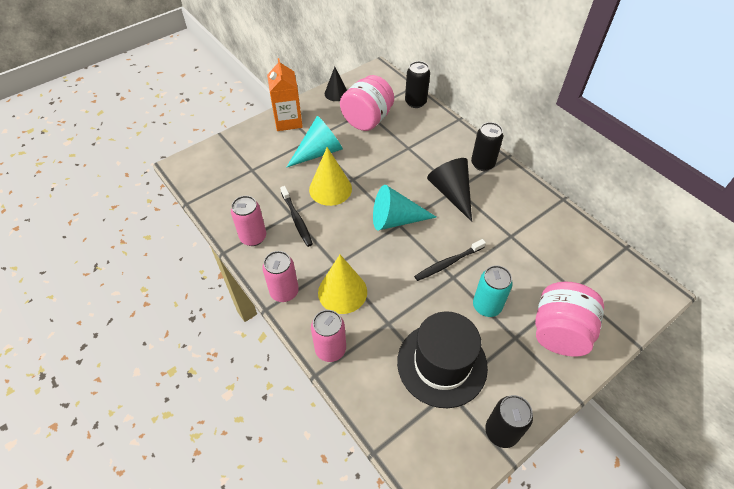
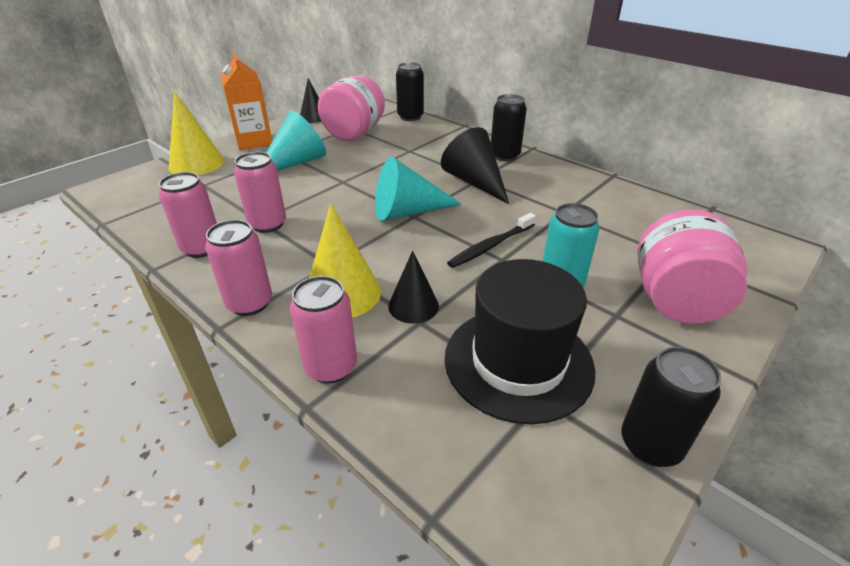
camera: 10 degrees left, 15 degrees down
black toothbrush [280,186,313,247] -> pink can [234,152,286,233]
yellow cone [309,147,352,206] -> yellow cone moved to [169,92,224,175]
none -> black cone [388,250,439,324]

